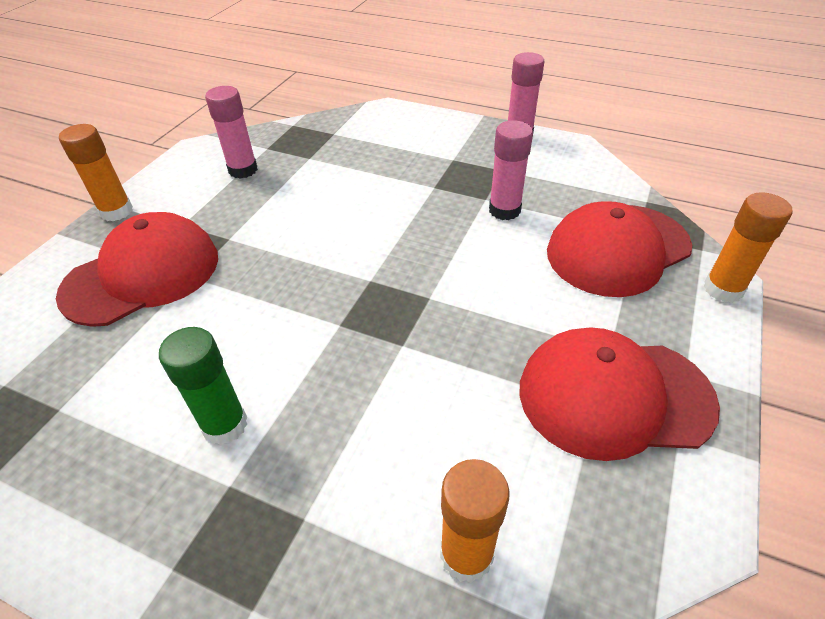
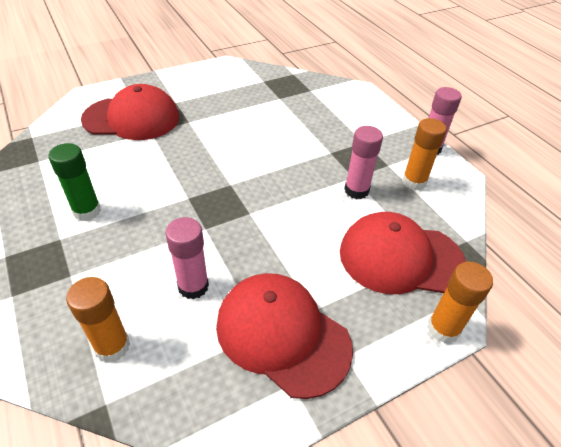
camera: 35 degrees right, 0 degrees up
orange glue stick [59,124,133,221] -> orange glue stick moved to [402,118,447,190]
pink glue stick [205,86,258,179] -> pink glue stick moved to [165,217,209,299]

